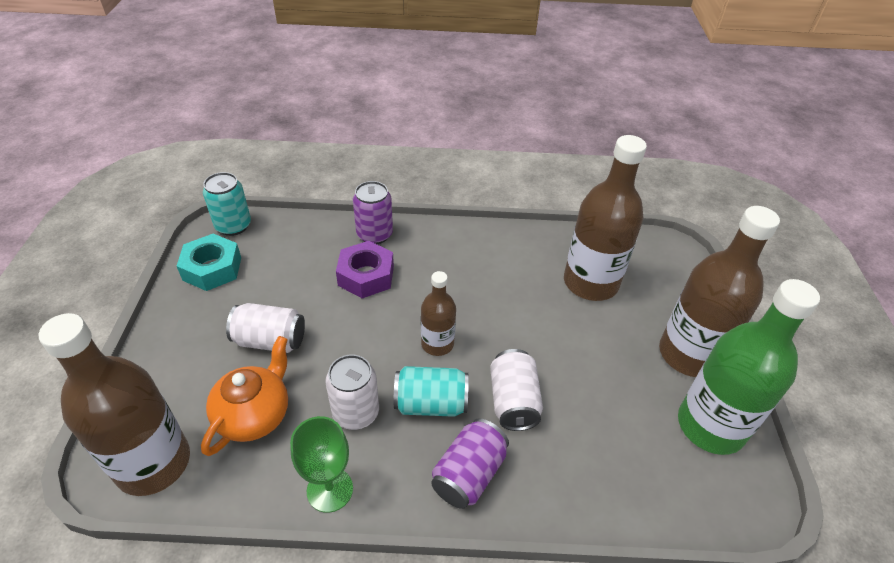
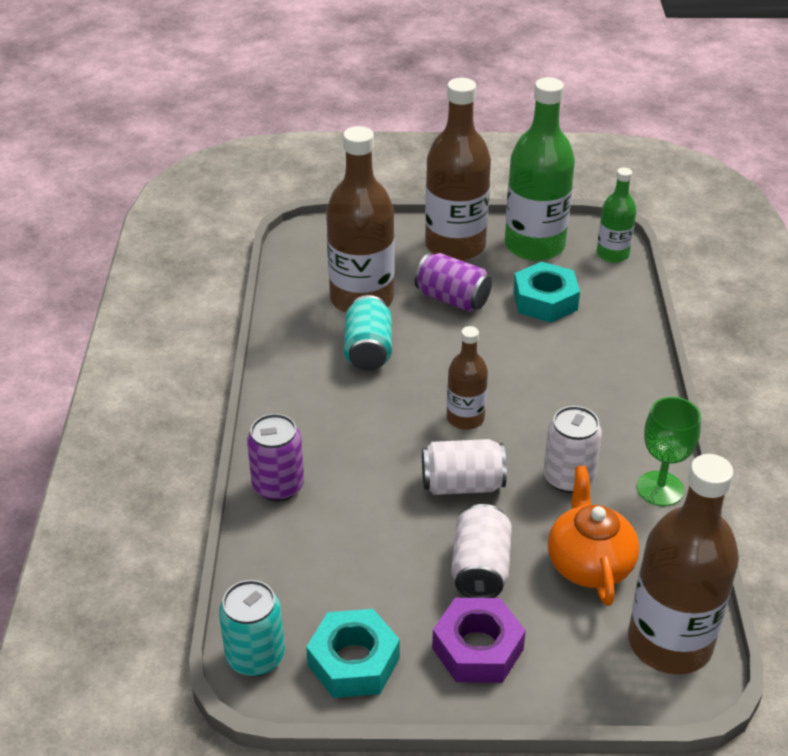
camera: 90 degrees left, 5 degrees down
orange teapot [201,336,288,456] -> orange teapot turned 60 degrees clockwise [548,466,639,606]
purple nut [336,241,394,298] -> purple nut moved to [432,598,526,683]
turquoise can [394,366,469,417] -> turquoise can moved to [344,295,392,371]
purple can [431,418,509,509] -> purple can moved to [415,253,492,312]
white can [490,349,543,431] -> white can moved to [422,439,507,495]
none -> turquoise nut [513,262,580,323]
none -> green bottle [597,167,636,263]

